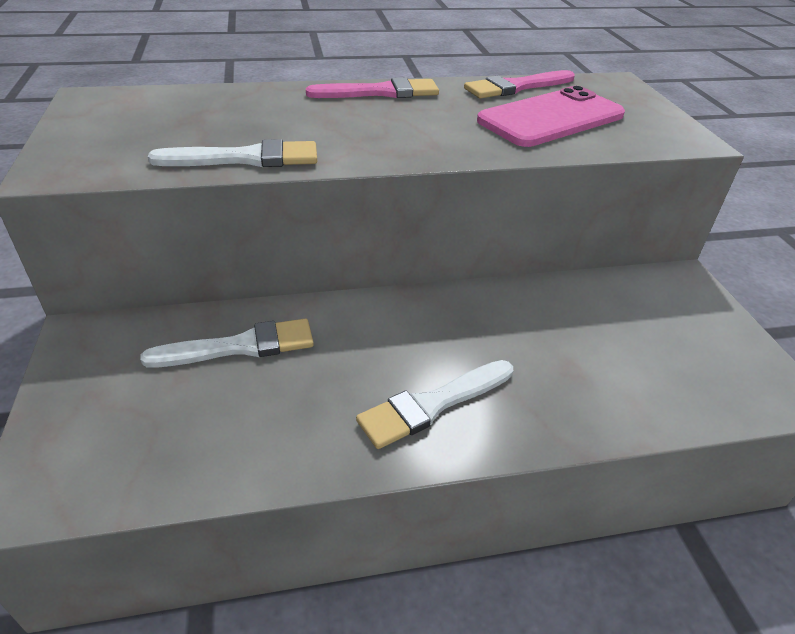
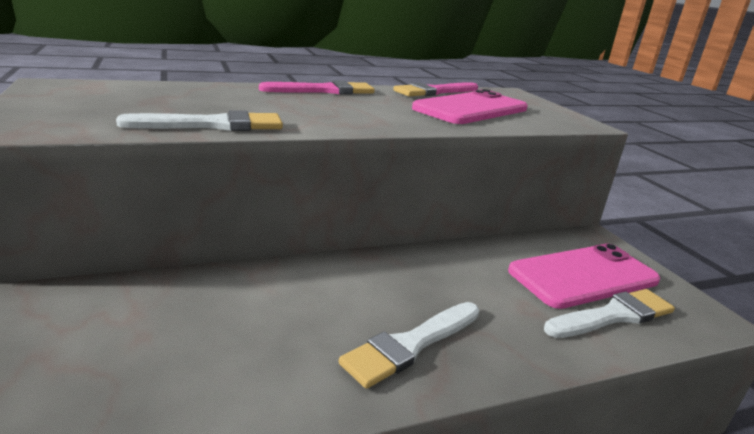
camera: 10 degrees left, 15 degrees down
white brush [140,319,314,368] -> white brush moved to [544,289,675,338]
none -> pink phone [508,243,660,309]

